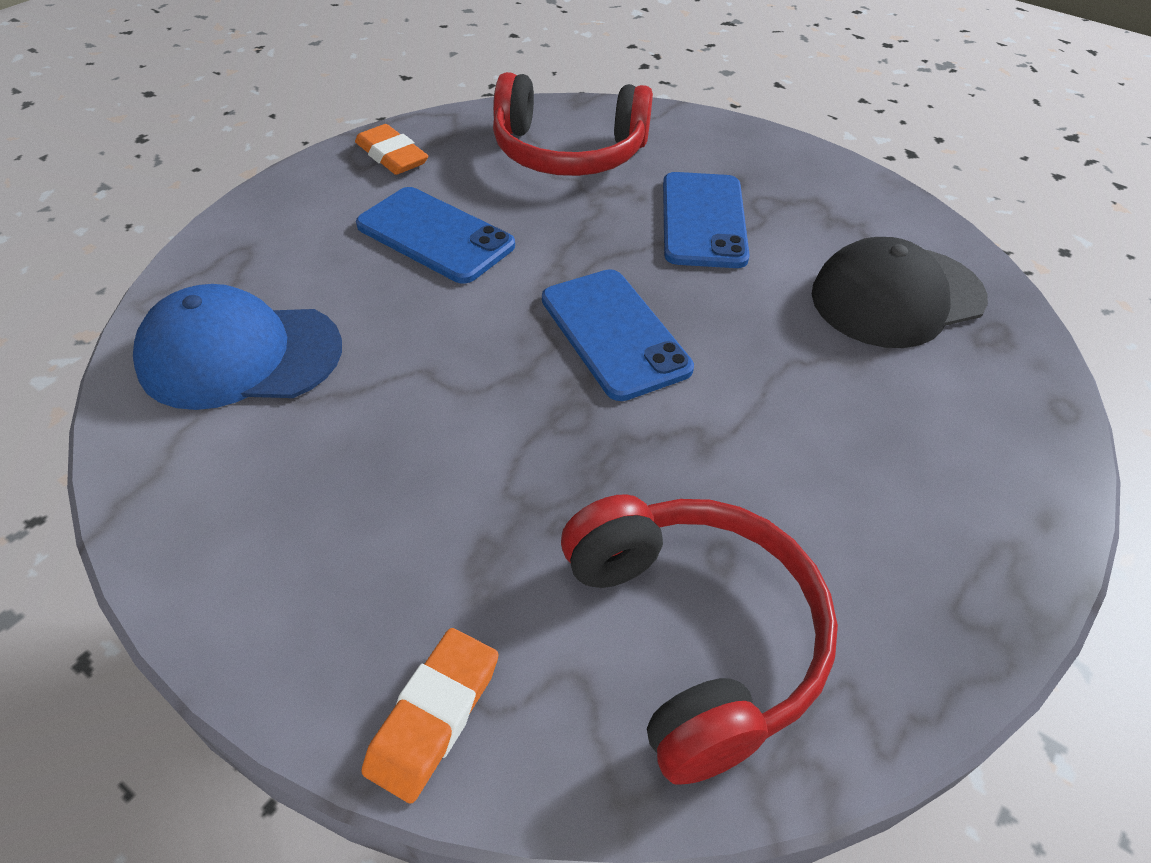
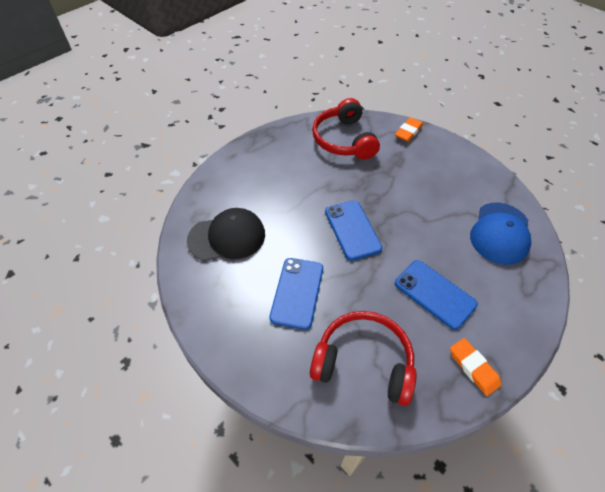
camera: 170 degrees left, 5 degrees up
blue cap [133,284,342,410] -> blue cap turned 105 degrees clockwise [470,203,531,265]

